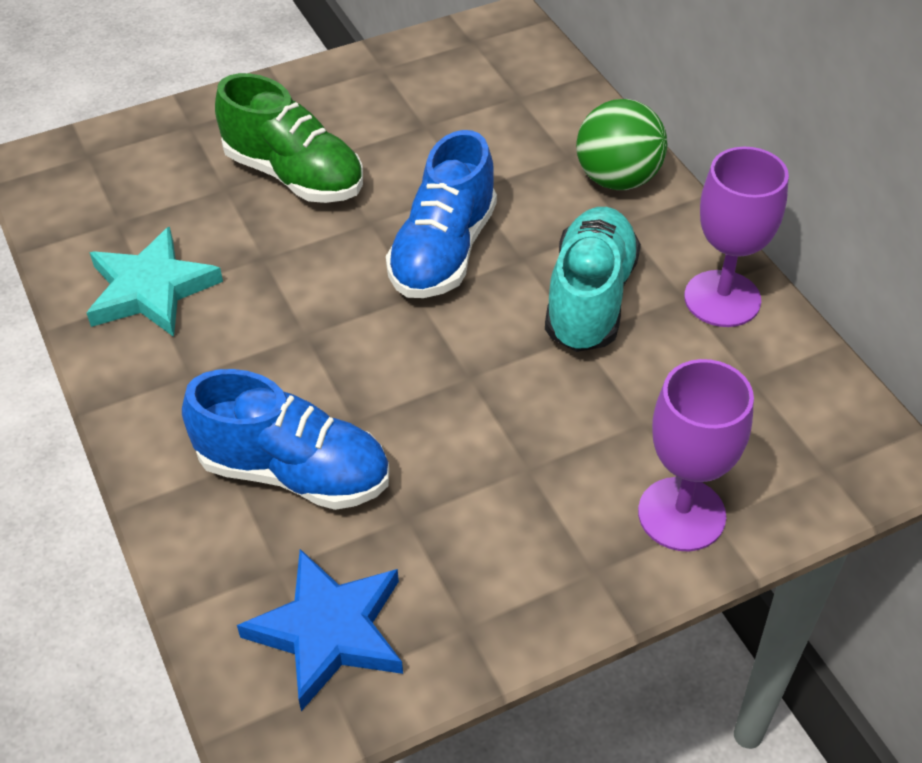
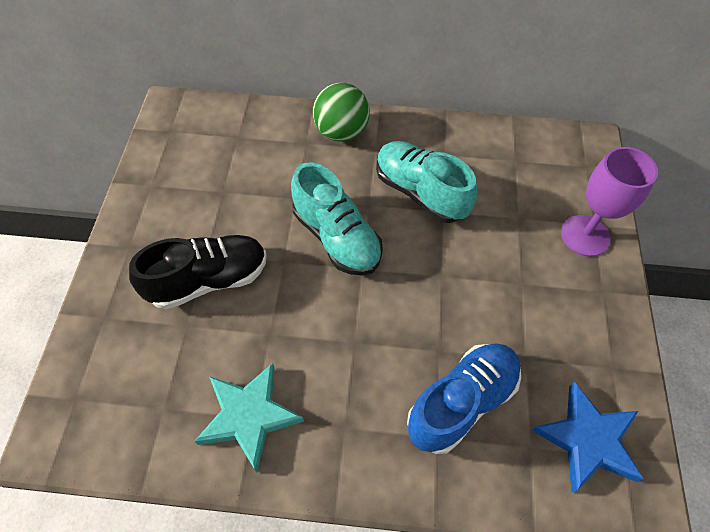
camera: 60 degrees left, 10 degrees up
green shoe [215,73,363,203] -> black shoe [129,235,267,309]
blue shoe [386,130,497,298] -> turquoise shoe [291,163,383,276]
purple goblet [684,147,789,327] -> none

